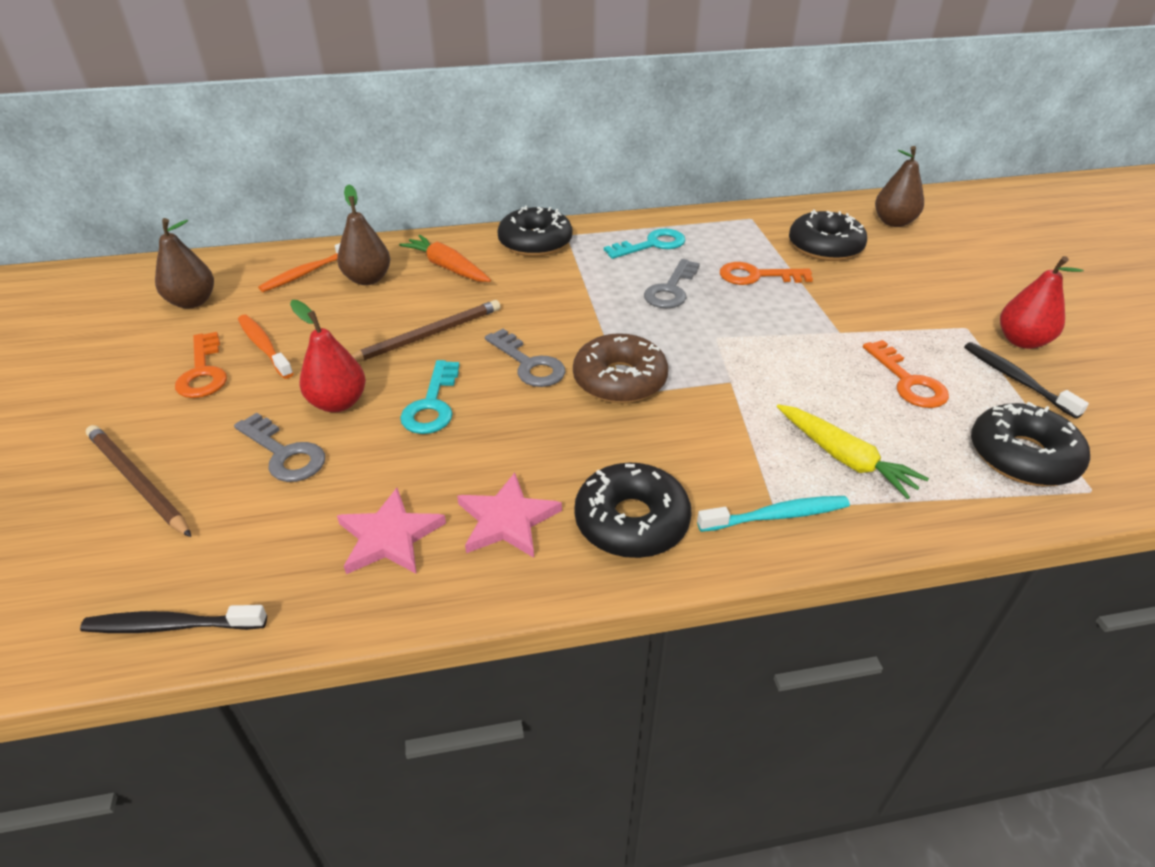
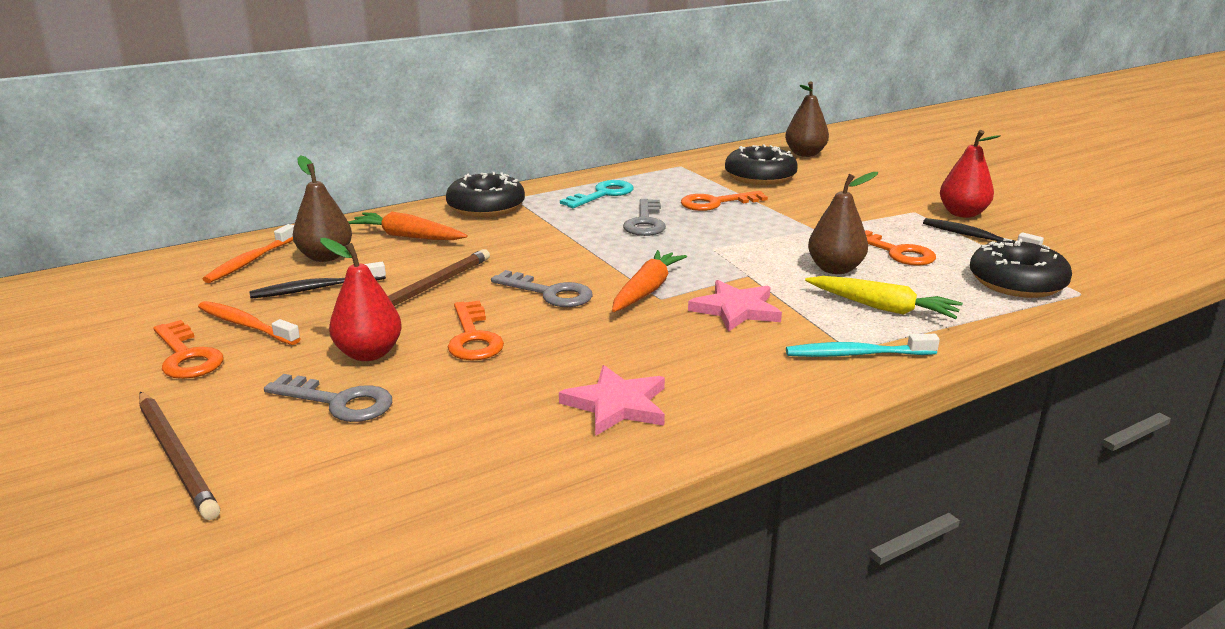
camera: 20 degrees left, 15 degrees down
black toothbrush [80,605,267,633] -> black toothbrush moved to [249,262,386,299]
brown pencil [86,425,191,537] -> brown pencil turned 150 degrees counterclockwise [139,392,220,520]
brown pear [155,218,214,309] -> brown pear moved to [808,172,878,274]
pink star [337,488,446,574] -> pink star moved to [688,280,782,332]
turquoise key [400,360,460,434] -> orange key [448,301,504,361]
brown donut [573,333,668,403] -> orange carrot [612,250,687,312]
black donut [574,462,692,558] -> none
turquoise toothbrush [697,496,850,532] -> turquoise toothbrush turned 150 degrees counterclockwise [786,334,940,357]

